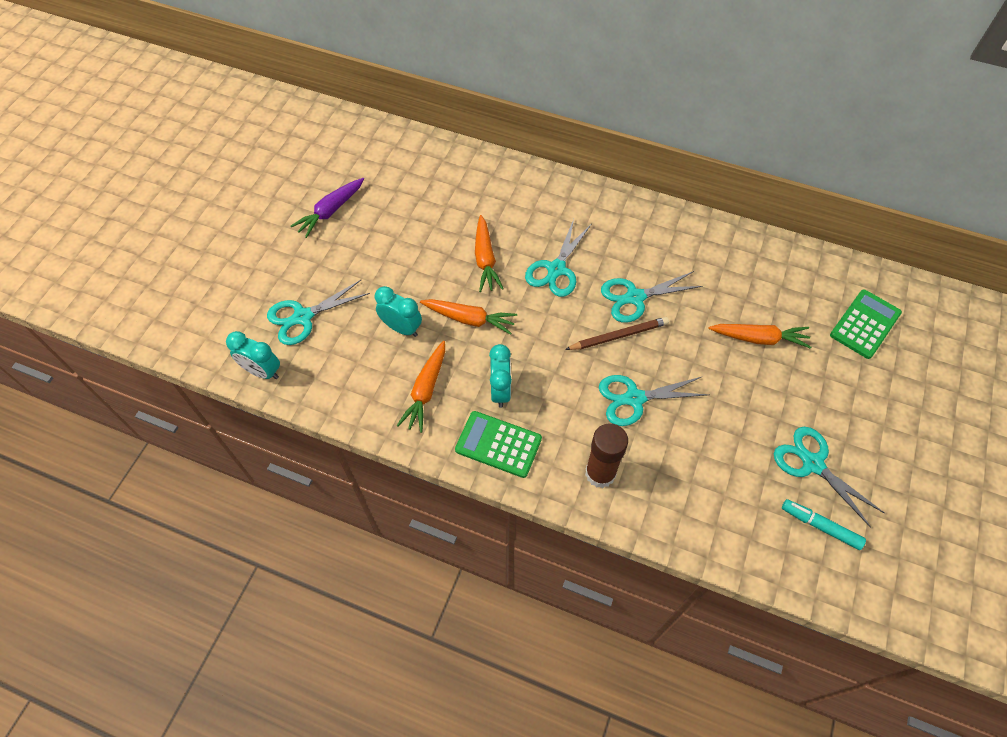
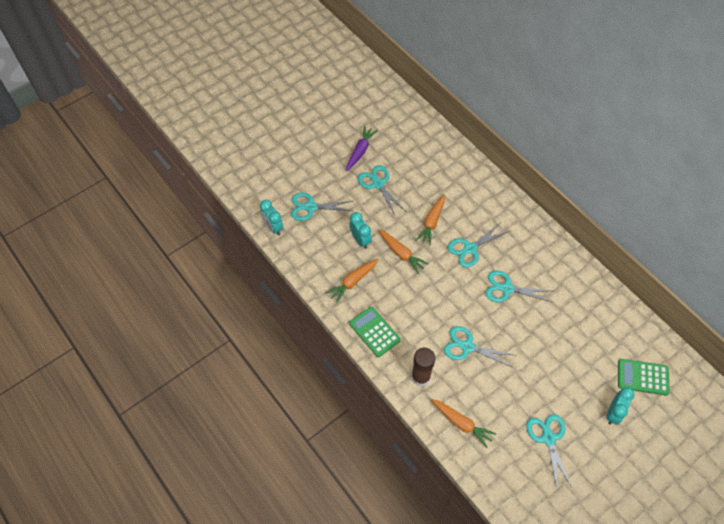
camera: 30 degrees right, 0 degrees up
purple carrot [291,178,364,238] -> purple carrot turned 135 degrees clockwise [346,126,378,171]
turquoise clock [489,344,512,408] -> turquoise clock moved to [607,387,634,425]
brown pencil [565,317,669,350] -> none
orange carrot [709,324,811,349] -> orange carrot moved to [431,399,496,448]
turquoise marker [782,499,866,550] -> none
green calculator [830,289,902,359] -> green calculator turned 150 degrees counterclockwise [618,359,670,396]
none -> turquoise scissors [358,165,405,215]

